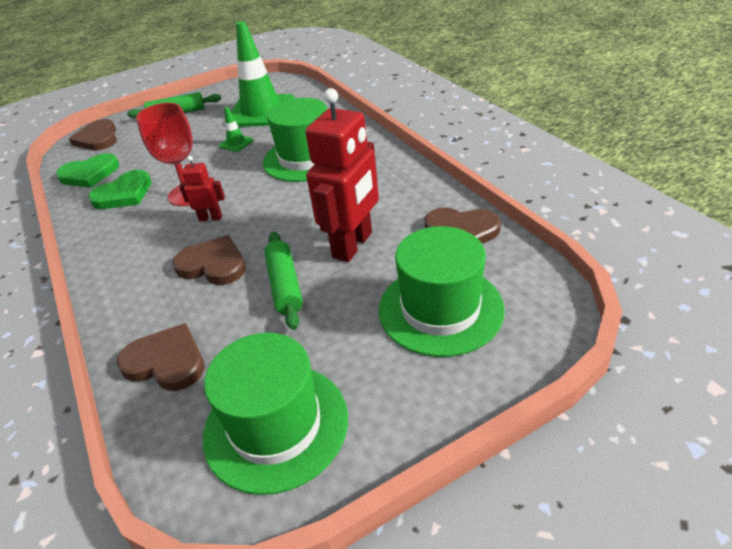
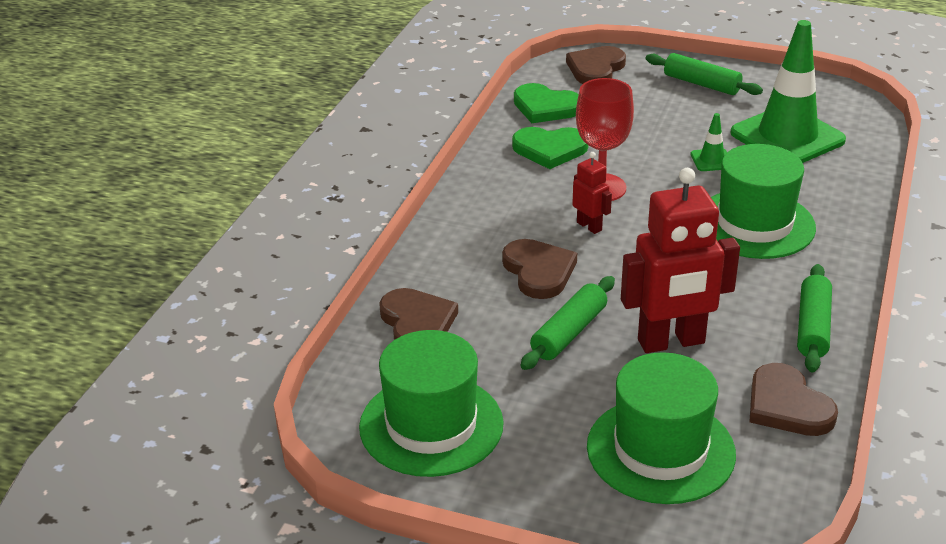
camera: 45 degrees right, 5 degrees down
none -> green rolling pin [797,264,832,372]

